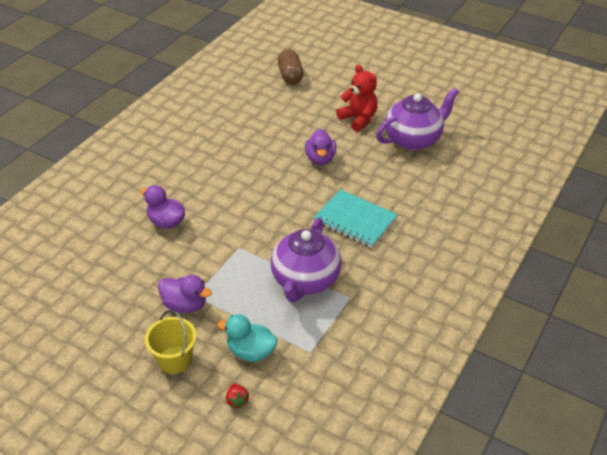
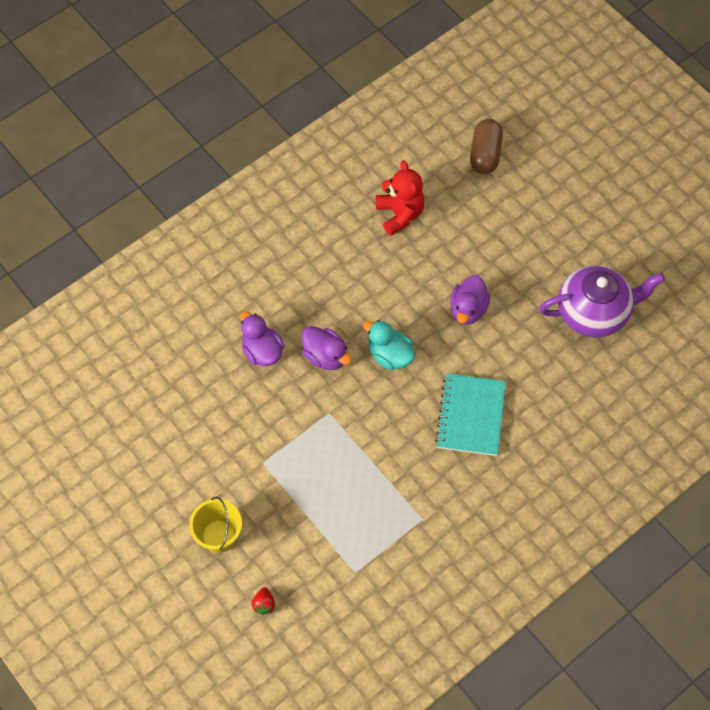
camera: 20 degrees right, 20 degrees up
purple duck [158,275,212,313] -> purple duck moved to [302,326,352,370]
turquoise duck [217,314,278,362] -> turquoise duck moved to [363,320,415,370]
purple teapot [271,218,342,302] -> none
turquoise notebook [314,189,398,248] -> turquoise notebook turned 45 degrees clockwise [435,373,506,456]
red teddy bear [336,65,378,132] -> red teddy bear moved to [376,160,425,236]

